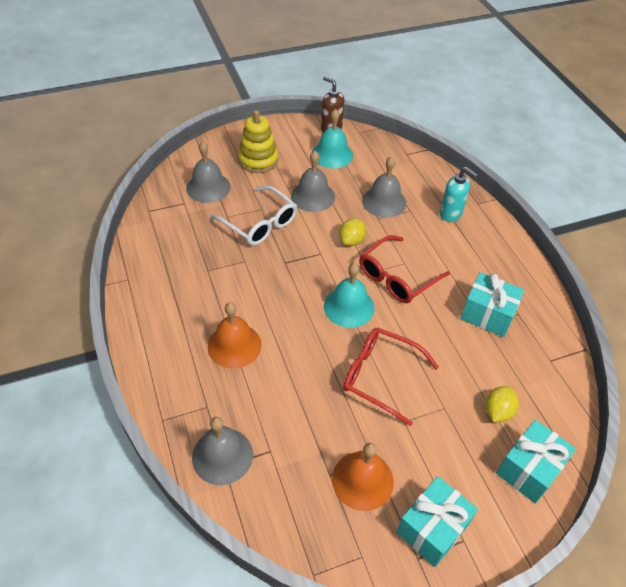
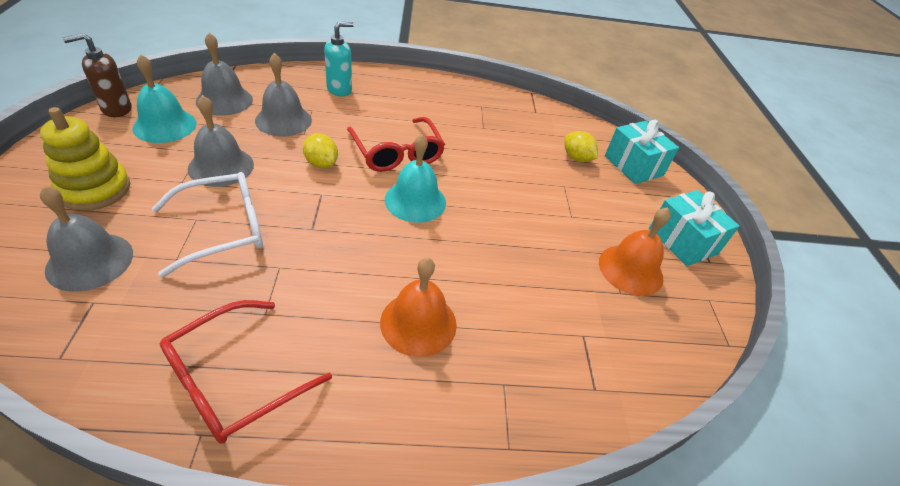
camera: 75 degrees left, 5 degrees down
grey bell [192,417,253,485] -> grey bell moved to [196,33,253,116]
red glasses [343,328,439,426] -> red glasses moved to [160,300,332,444]
turquoise gift [460,272,525,337] -> none

